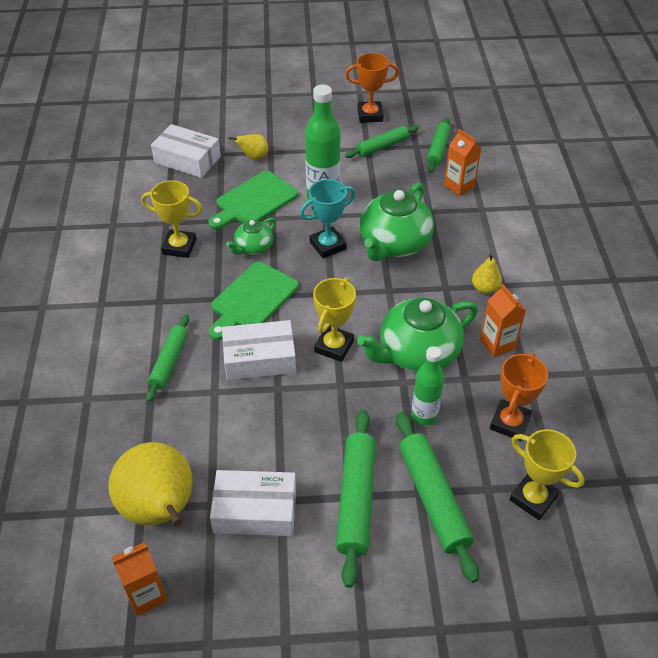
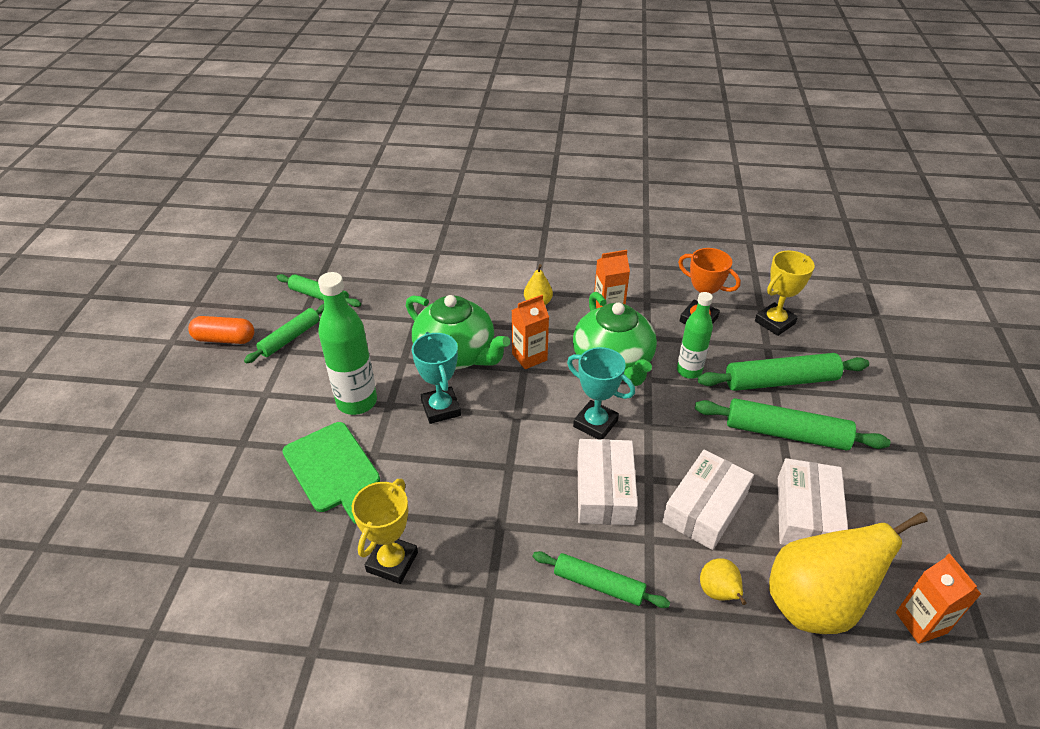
camera: 80 degrees left, 5 degrees down
white box [151,124,221,178] -> white box moved to [662,450,754,550]
green cutting board [209,262,299,340] -> none
green teapot [226,218,276,255] -> none
yellow pear [229,134,268,160] -> yellow pear moved to [700,558,747,605]
yellow trophy [313,278,356,362] -> turquoise trophy [567,347,635,439]
orange trophy [345,53,399,123] -> orange capsule [188,316,254,344]
green rolling pin [345,125,419,158] -> green rolling pin turned 60 degrees clockwise [244,304,324,363]
orange carton [444,129,481,196] -> orange carton moved to [512,295,549,369]

